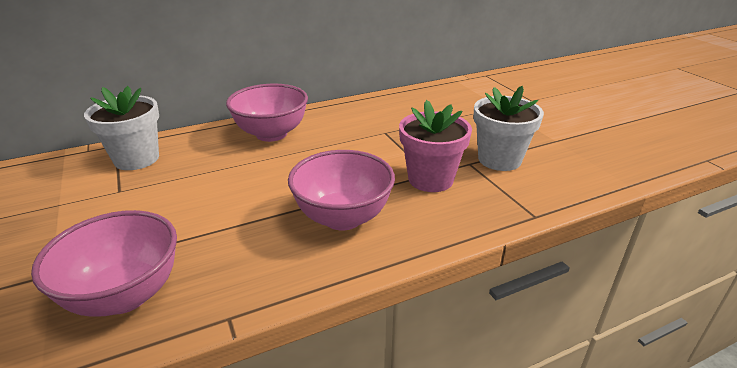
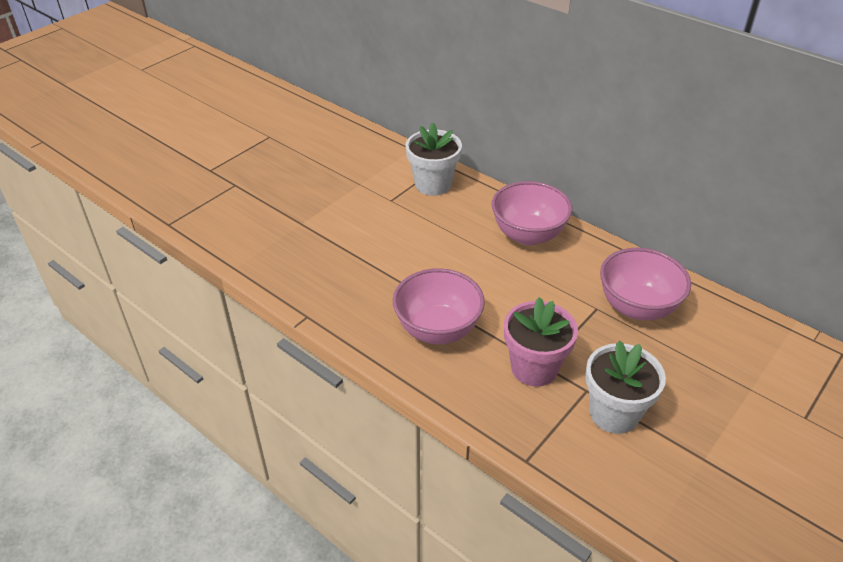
camera: 65 degrees right, 10 degrees up
pink bowl [31,210,177,317] -> pink bowl moved to [600,248,691,320]

